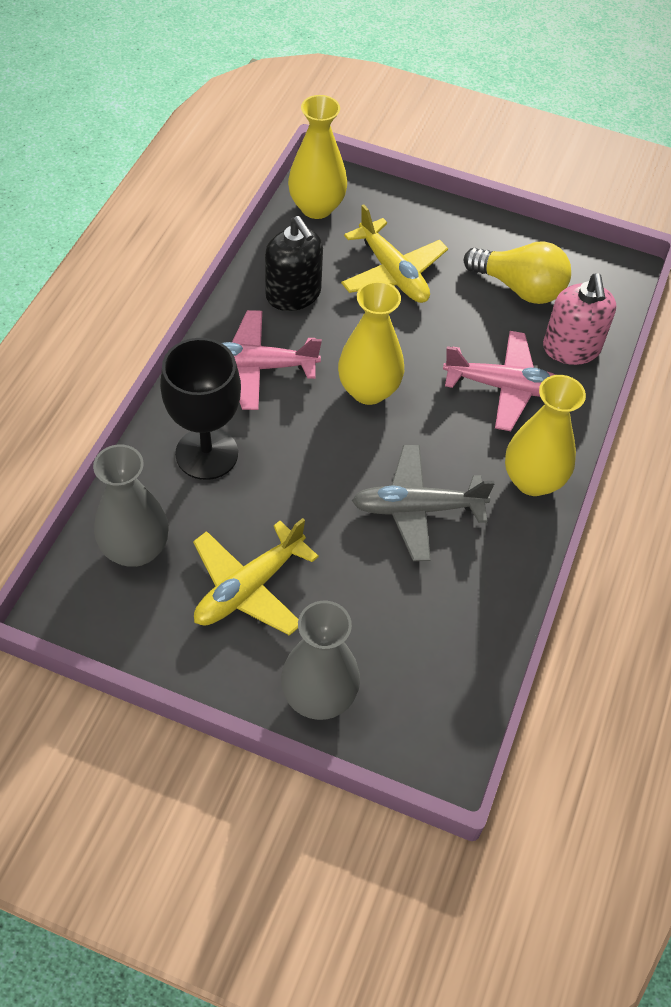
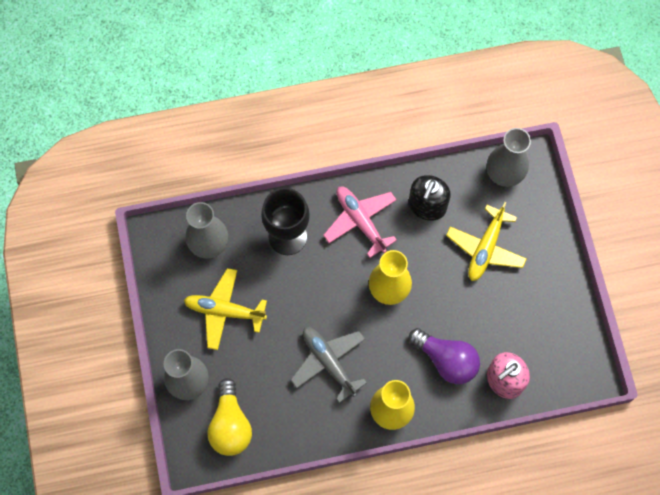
camera: 60 degrees right, 15 degrees up
yellow vase [288,95,347,219] -> grey vase [487,128,531,187]
pink plane [443,331,556,431] -> purple light bulb [409,328,480,384]
yellow light bulb [464,241,571,304] -> yellow light bulb moved to [207,378,252,456]

